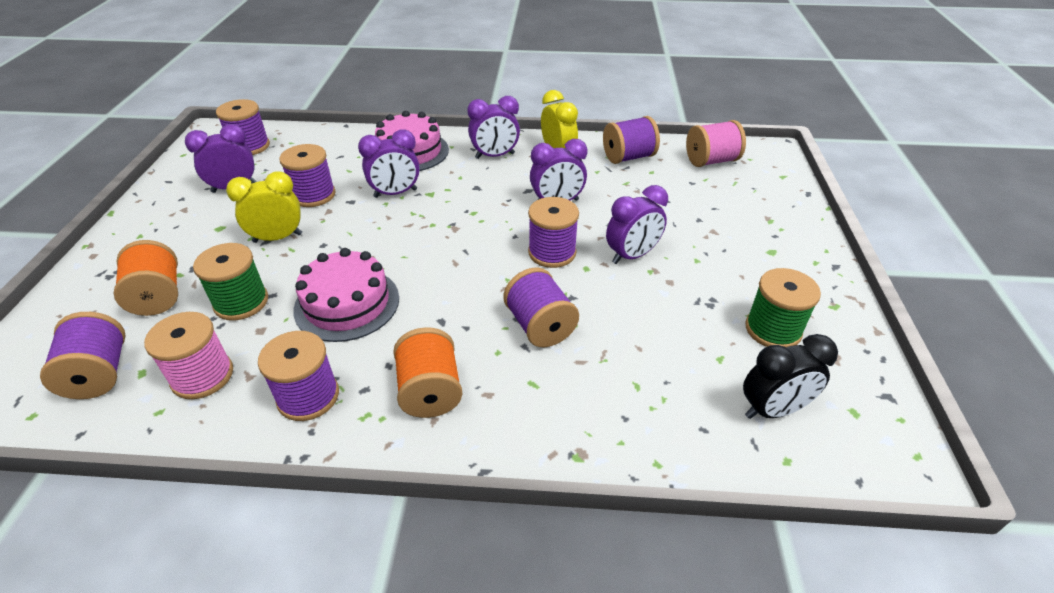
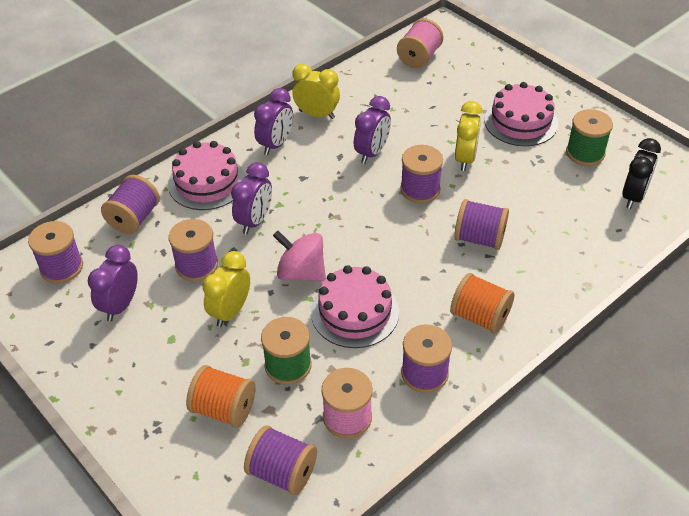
camera: 45 degrees left, 5 degrees up
purple spool [603,116,660,164] -> purple spool moved to [101,175,160,234]
purple clock [606,185,668,264] -> yellow clock [455,101,482,171]
none -> pink spinning top [273,231,326,282]
none -> pink cake [484,82,558,146]

